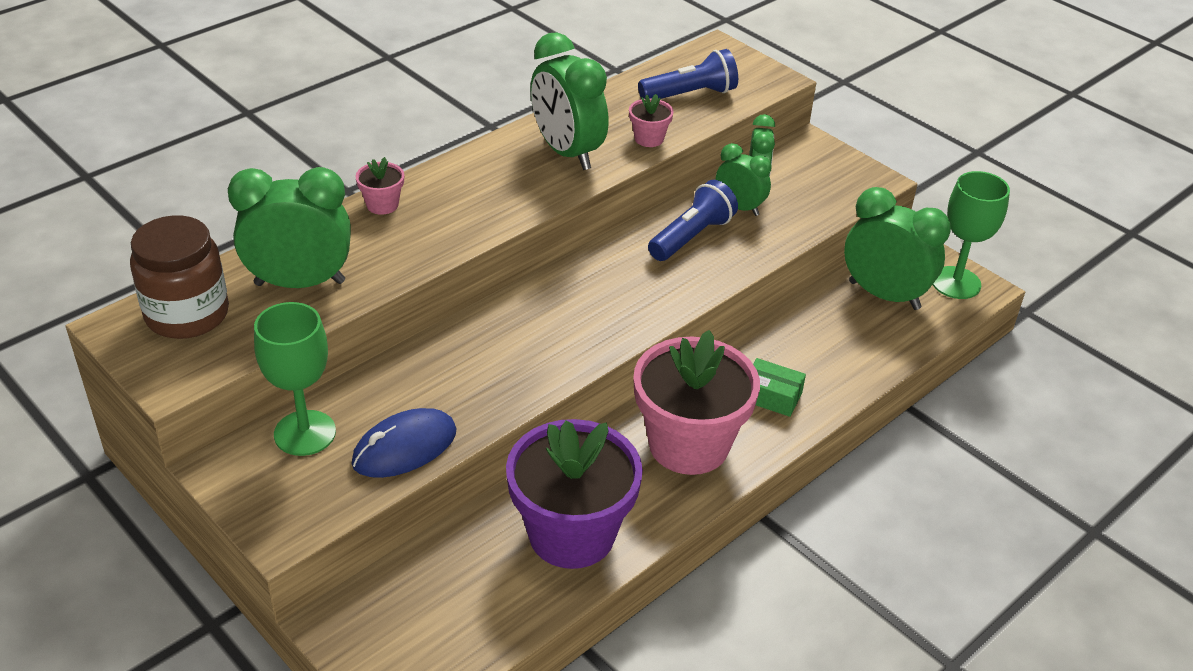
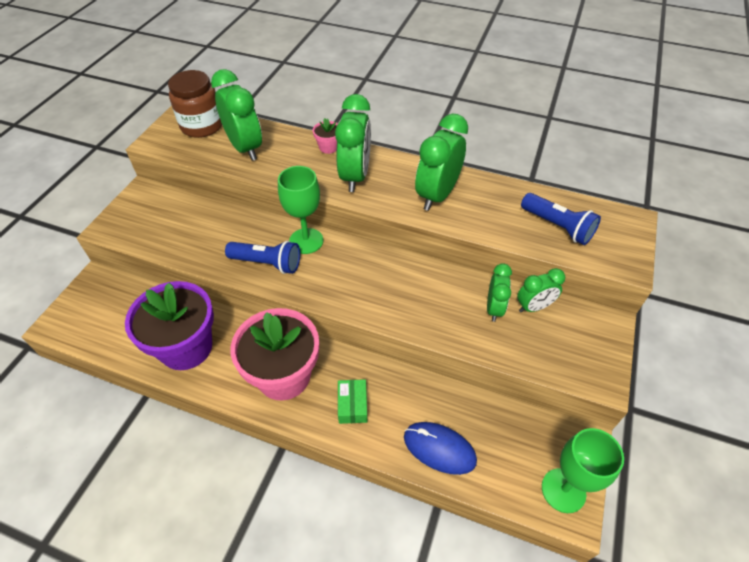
camera: 65 degrees right, 10 degrees up
green goblet [254,302,336,456] -> green goblet moved to [278,166,323,254]
blue mouse [351,408,456,478] -> blue mouse moved to [404,422,477,475]
pink flower pot [629,94,674,147] -> none
blue flashlight [648,180,738,261] -> blue flashlight moved to [225,241,300,274]
green clock [844,187,951,310] -> green clock moved to [335,94,371,192]

